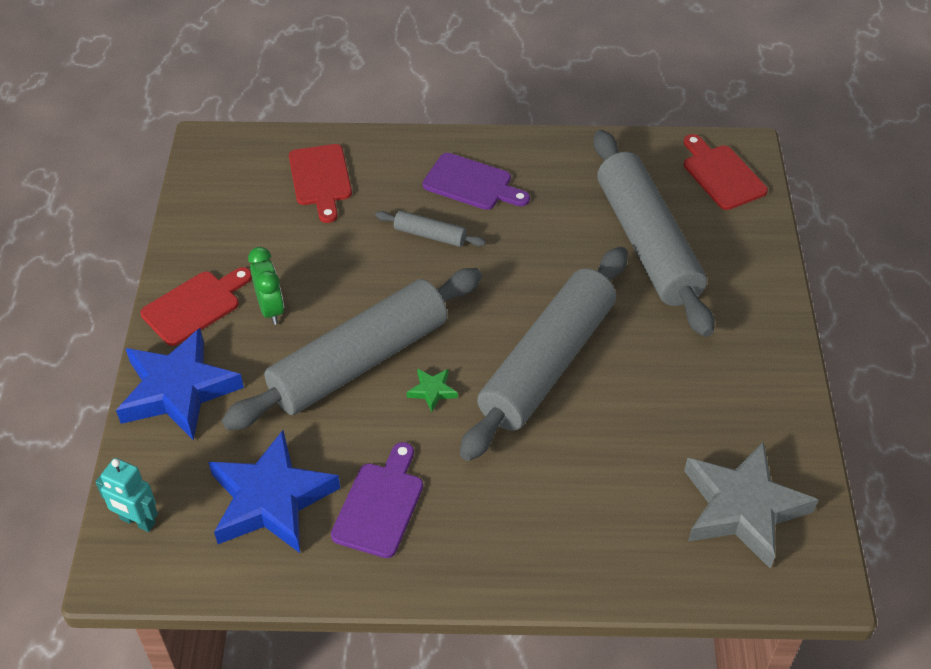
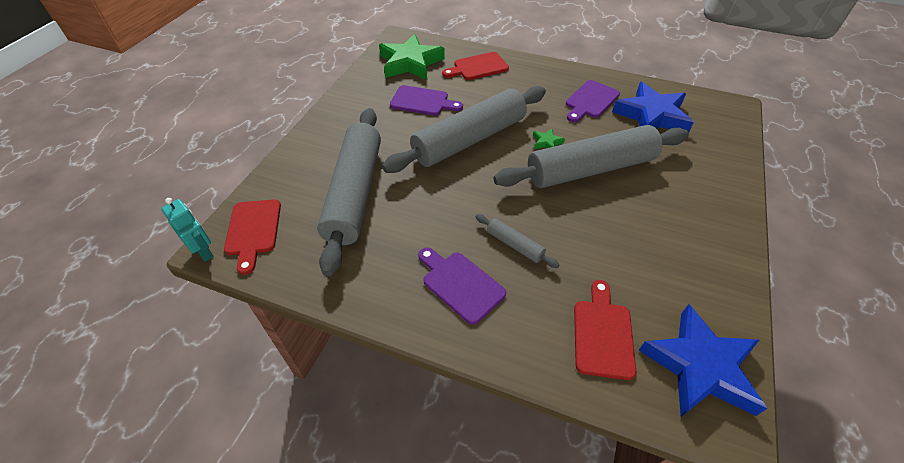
camera: 160 degrees left, 0 degrees up
turquoise robot [95,458,158,532] -> turquoise robot moved to [161,198,214,262]
blue star [116,328,244,441] -> blue star moved to [639,304,767,417]
red cutting board [140,267,252,346] -> red cutting board moved to [442,52,509,80]
green clock [248,247,284,325] -> none
grey star [684,442,819,569] -> green star [379,34,445,80]
none -> purple cutting board [390,85,463,116]

